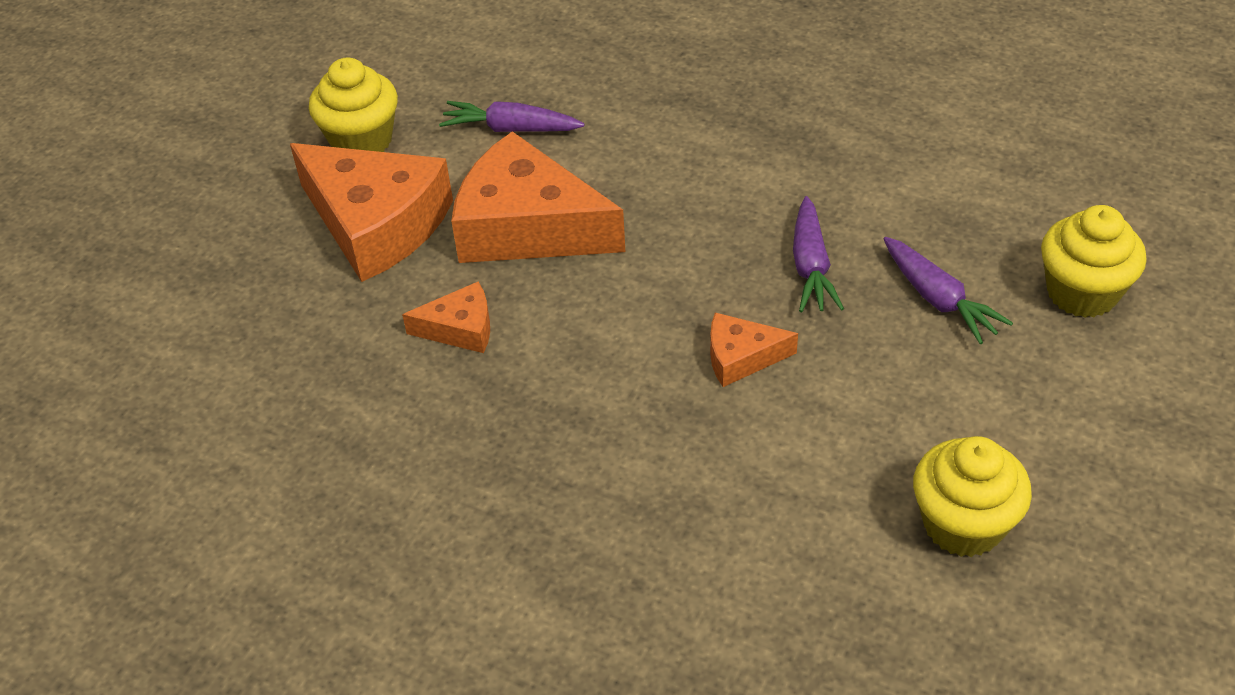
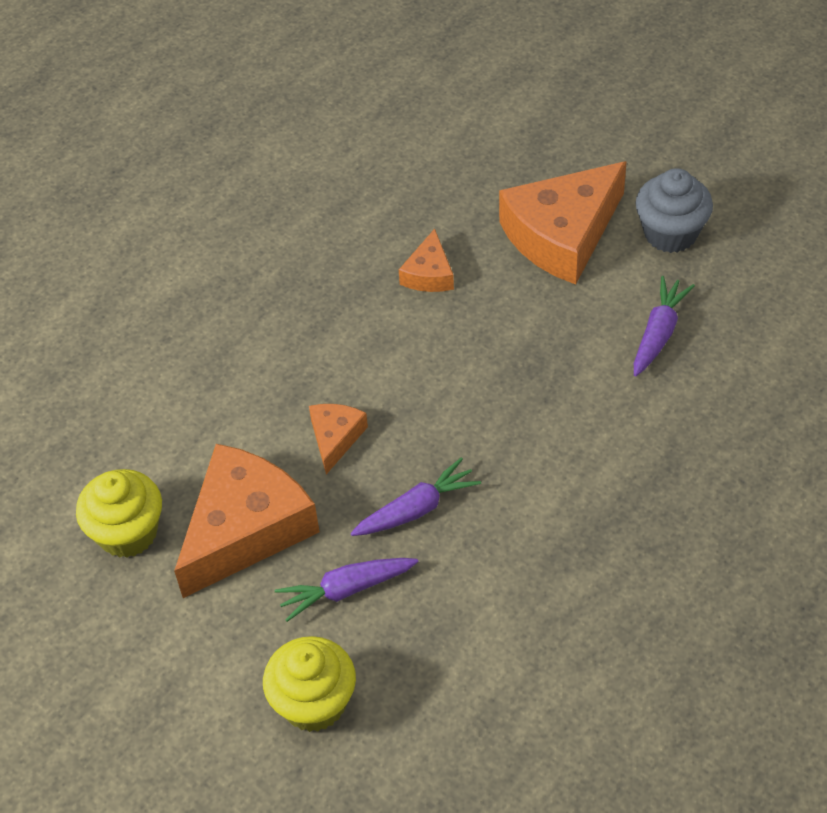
camera: 105 degrees right, 5 degrees up
yellow cupcake [309,58,398,152] -> grey cupcake [636,168,713,253]
orange cheese [451,131,625,263] -> orange cheese moved to [174,444,320,598]
purple carrot [793,196,844,312] -> purple carrot turned 135 degrees clockwise [351,457,481,536]

